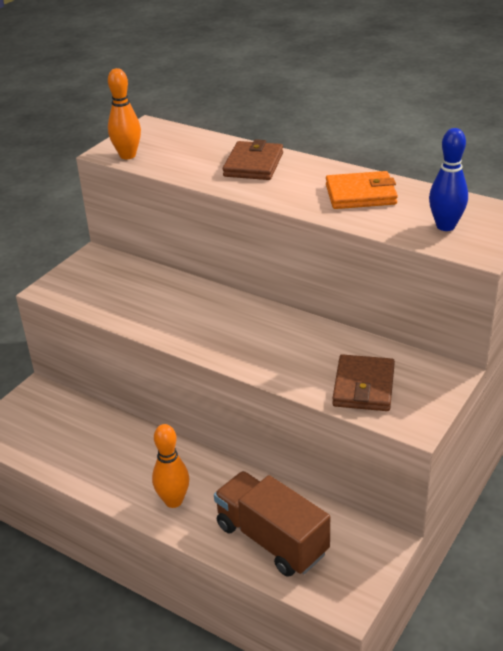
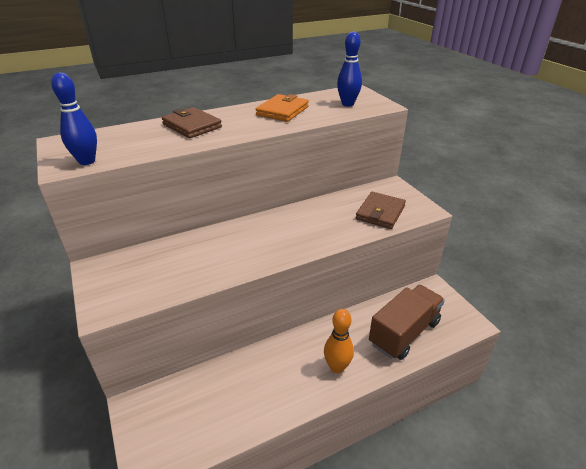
camera: 60 degrees left, 0 degrees up
orange bowling pin [108,68,141,159] -> blue bowling pin [51,72,97,165]
brown truck [214,471,330,577] -> brown truck turned 150 degrees clockwise [369,285,445,360]
brown wallet [332,354,395,411] -> brown wallet turned 75 degrees clockwise [356,192,406,229]

